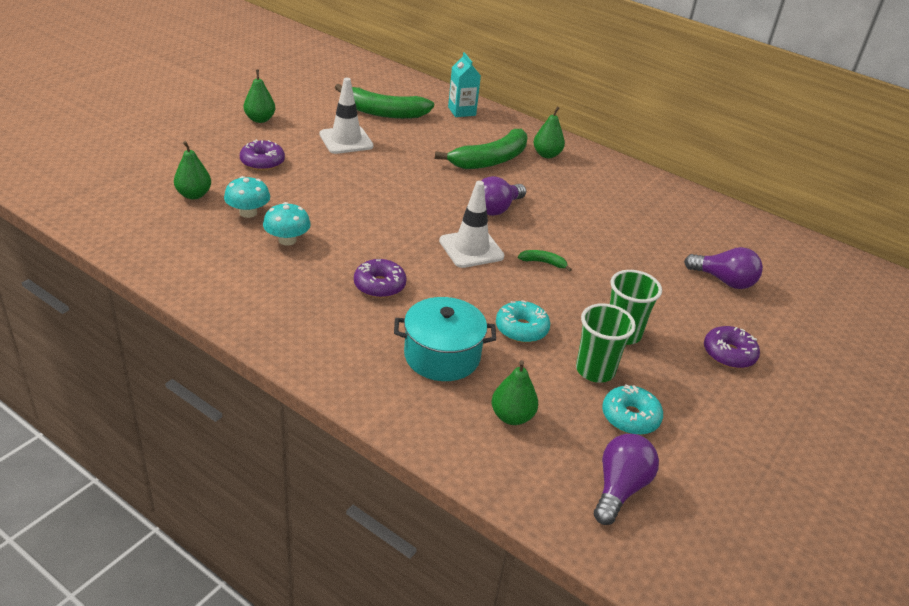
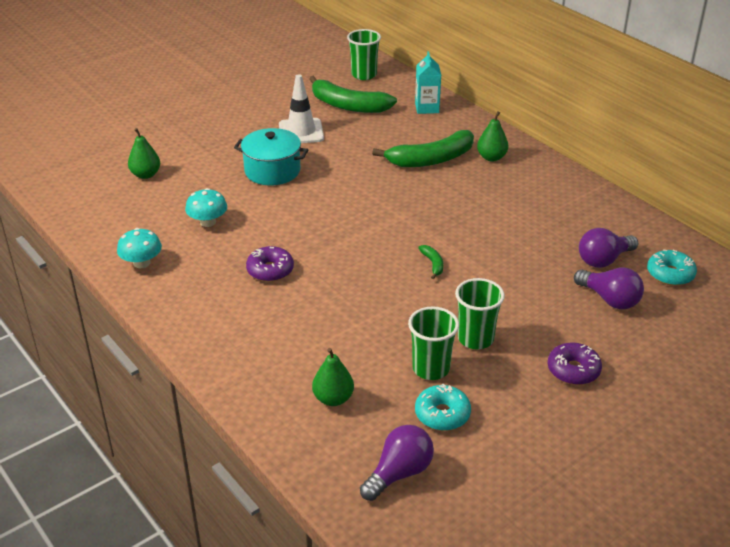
camera: 20 degrees right, 0 degrees up
turquoise mushroom [224,176,270,218] -> turquoise mushroom moved to [117,228,162,268]
purple donut [240,139,285,171] -> none
green pear [244,70,275,123] -> none
turquoise pot [394,297,496,381] -> turquoise pot moved to [234,128,308,185]
white traffic cone [439,181,504,268] -> none
purple light bulb [481,176,526,216] -> purple light bulb moved to [579,228,638,268]
turquoise donut [496,300,550,343] -> turquoise donut moved to [647,249,697,286]
green banana [518,250,572,272] -> green banana turned 45 degrees clockwise [418,245,443,279]
none -> green cup [347,29,381,80]

